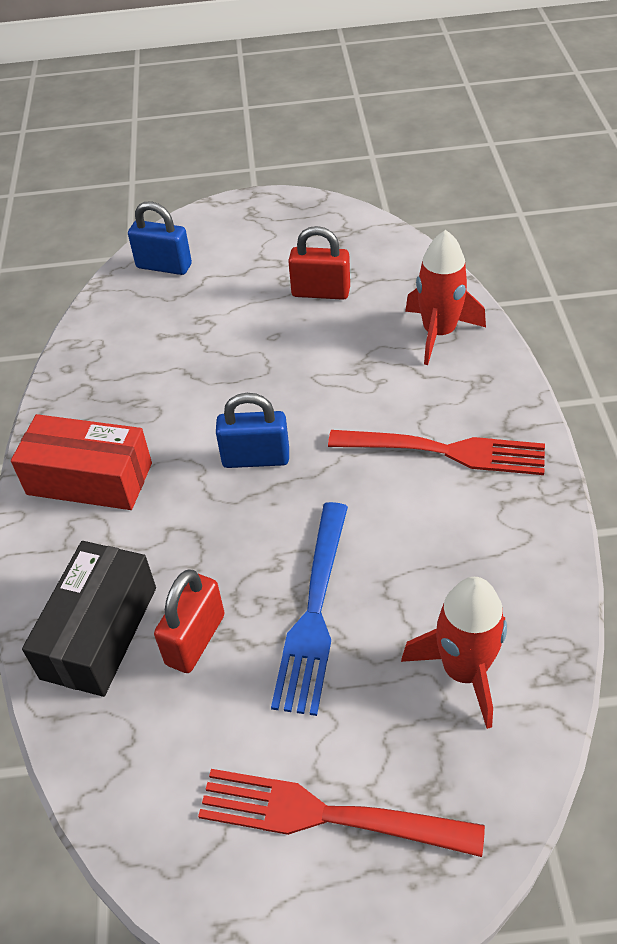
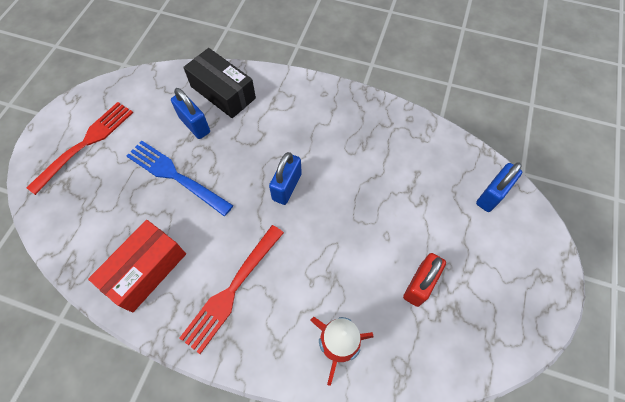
camera: 110 degrees right, 15 degrees up
red box [11,414,152,510] -> red box moved to [88,220,186,313]
red padlock [154,569,225,673] -> blue padlock [171,88,210,139]
red rocket [401,577,507,729] -> none

